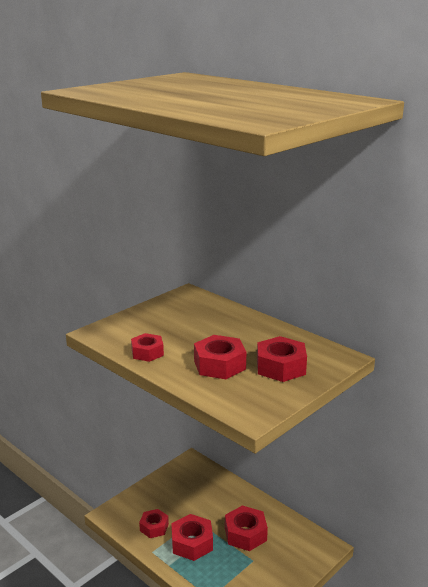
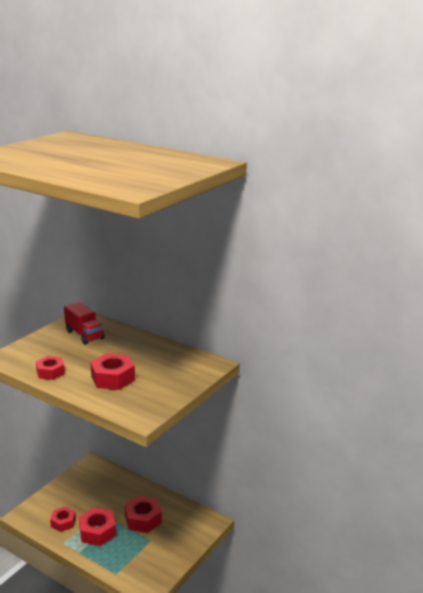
camera: 10 degrees left, 0 degrees up
red nut [257,336,307,382] -> none
none -> red truck [64,302,105,345]

